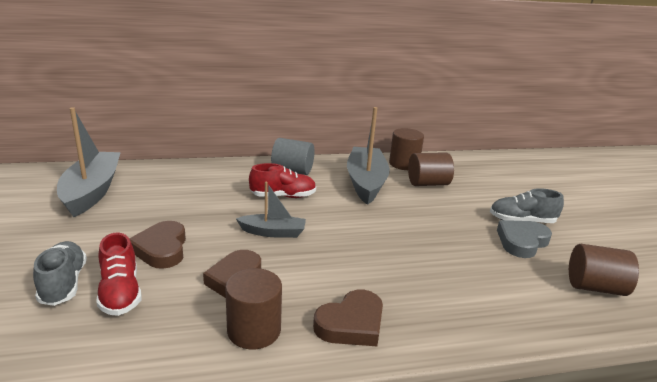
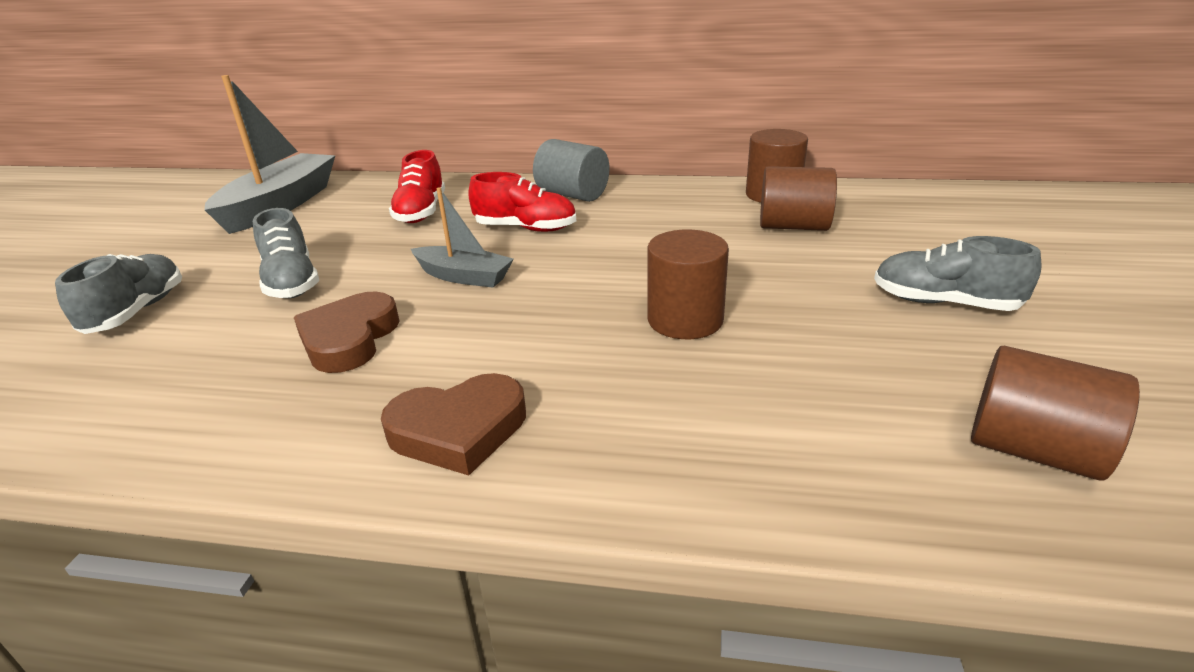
camera: 25 degrees right, 5 degrees up
red shoe [97,233,142,316] -> red shoe moved to [389,150,445,223]
brown heart [129,221,186,269] -> grey shoe [253,208,319,298]
brown cylinder [225,268,282,349] -> brown cylinder moved to [647,230,729,339]
grey boat [347,107,390,205] -> none
grey heart [497,220,552,258] -> none

